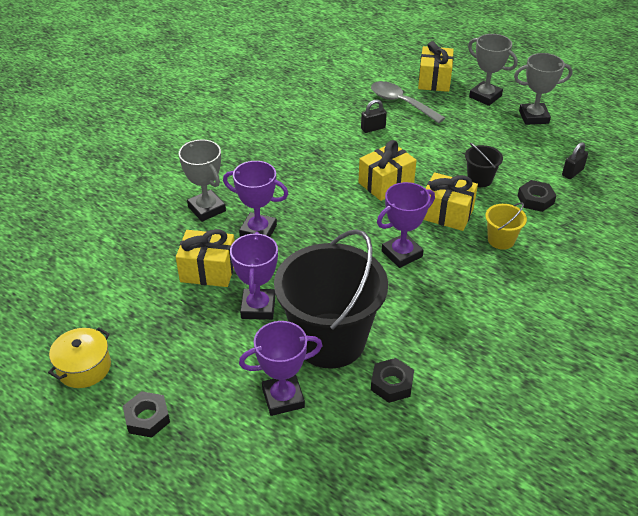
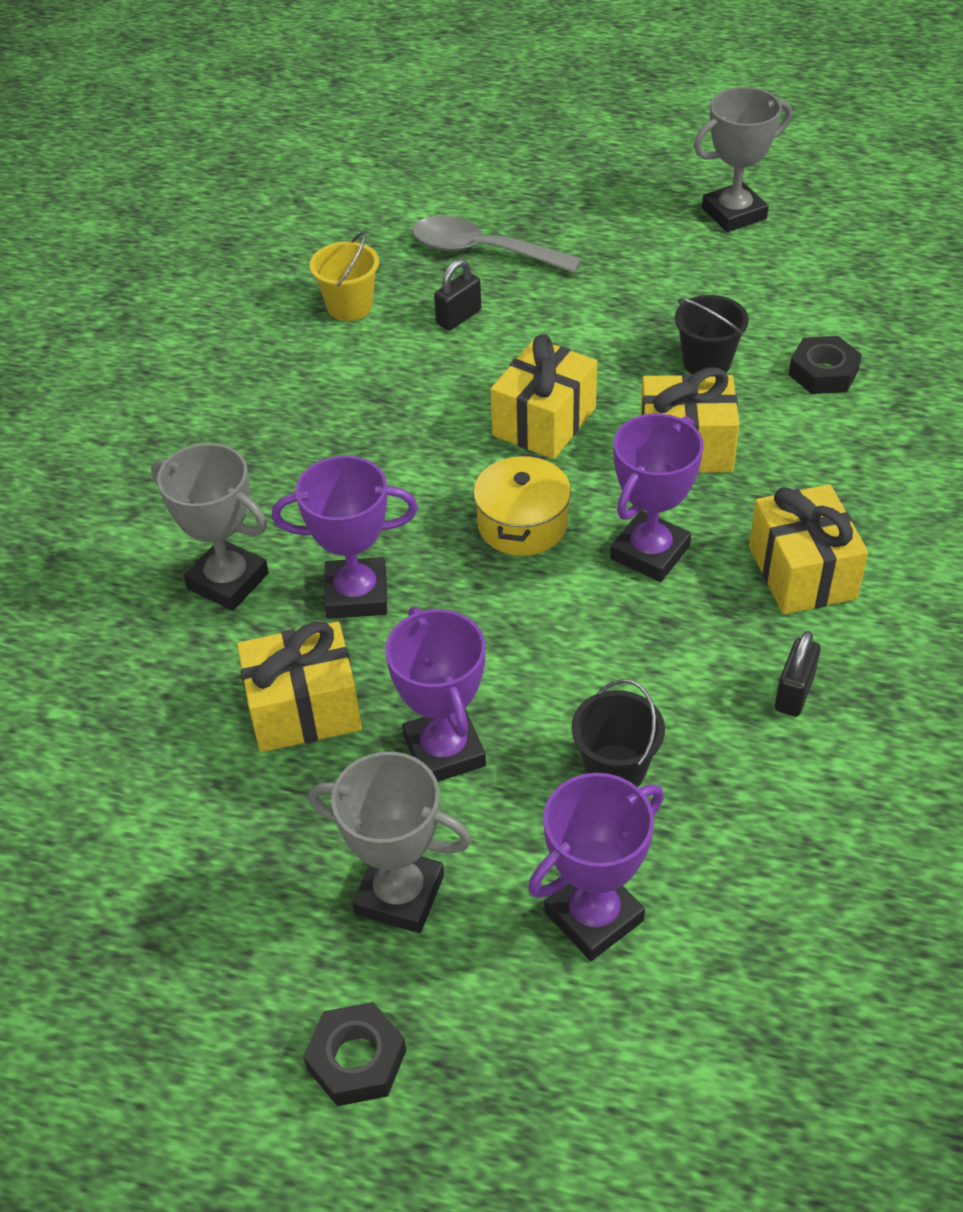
camera: 20 degrees left, 5 degrees up
yellow pot [48,328,111,388] -> yellow pot moved to [473,454,571,556]
black bucket [274,229,388,369] -> black bucket [571,679,665,787], size x0.42
black nut [371,358,414,403] -> none
yellow gift [418,41,454,92] -> yellow gift moved to [749,484,868,614]
grey trophy [468,34,518,106] -> grey trophy moved to [308,752,471,933]
yellow bucket [485,203,527,250] -> yellow bucket moved to [309,231,379,321]
black padlock [562,142,588,179] -> black padlock moved to [775,631,821,717]

